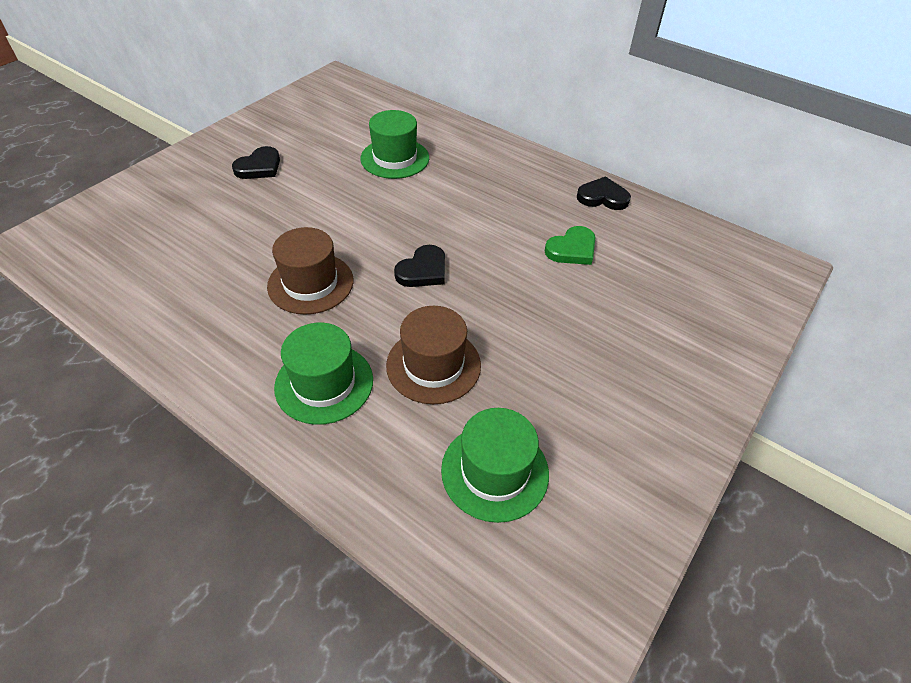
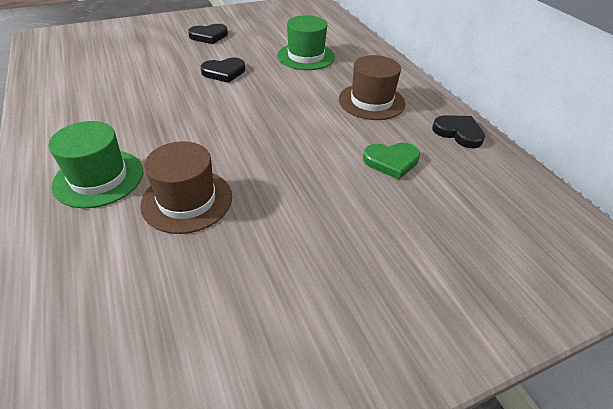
camera: 30 degrees right, 5 degrees down
brown hat [267,227,353,315] -> brown hat moved to [339,55,405,120]
black heart [394,245,445,287] -> black heart moved to [201,58,245,83]
green hat [441,408,549,523] -> none

